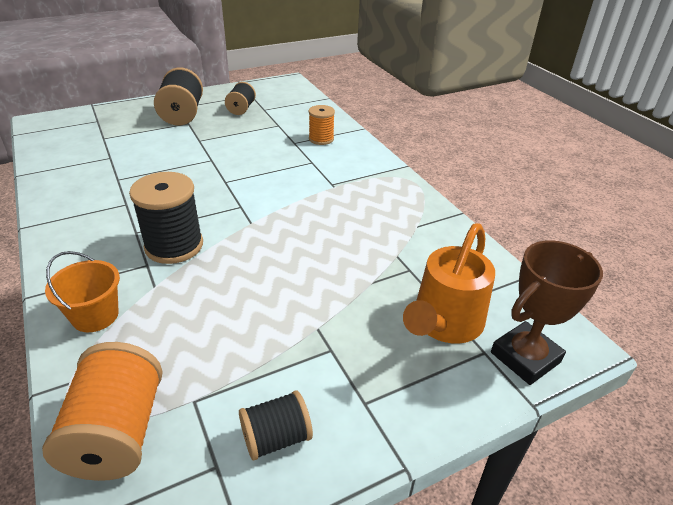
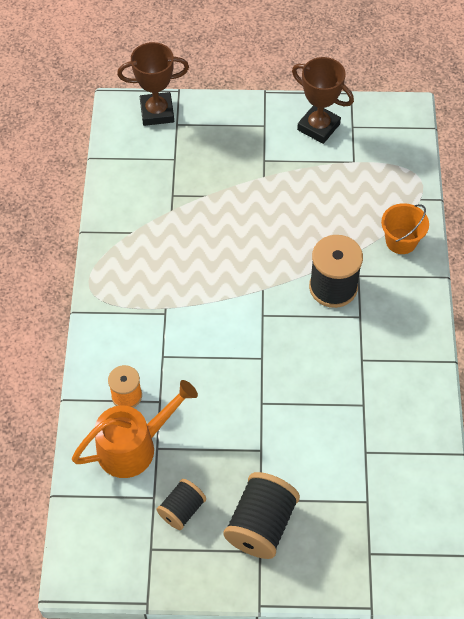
camera: 150 degrees left, 20 degrees up
orange spool [42,342,163,481] -> none
black spool [239,390,313,460] -> brown trophy [292,57,354,144]
orange watering can [403,223,495,344] -> orange watering can moved to [72,380,198,478]

